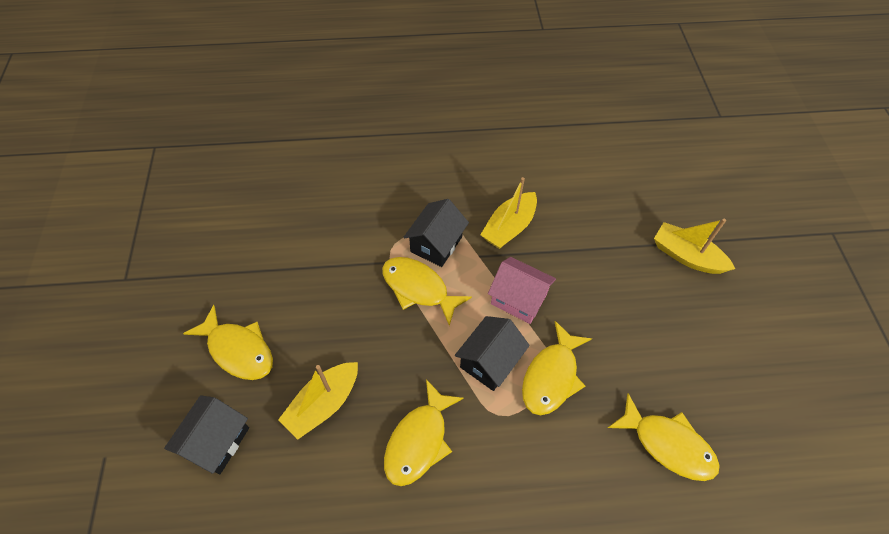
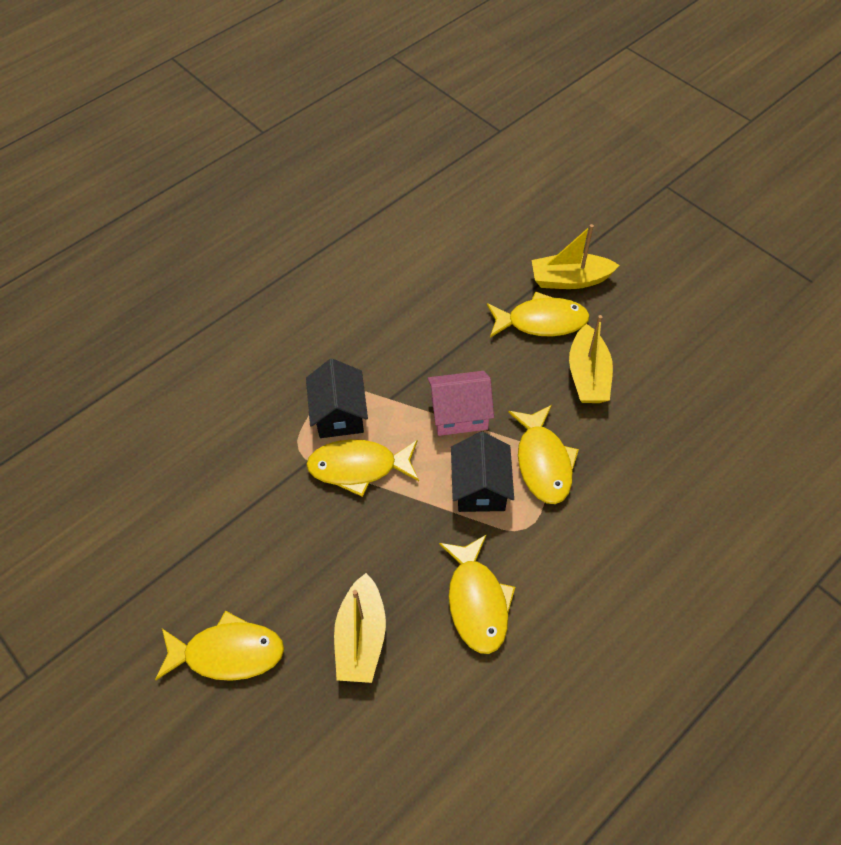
camera: 35 degrees left, 0 degrees up
black house [164,395,249,475] -> none
yellow boat [480,177,537,249] -> yellow boat moved to [569,315,613,403]
yellow fish [608,393,720,481] -> yellow fish moved to [487,291,590,338]

